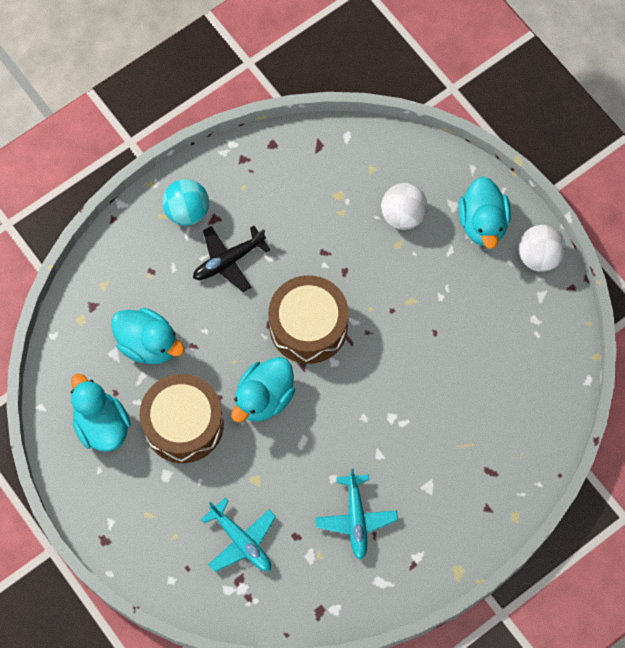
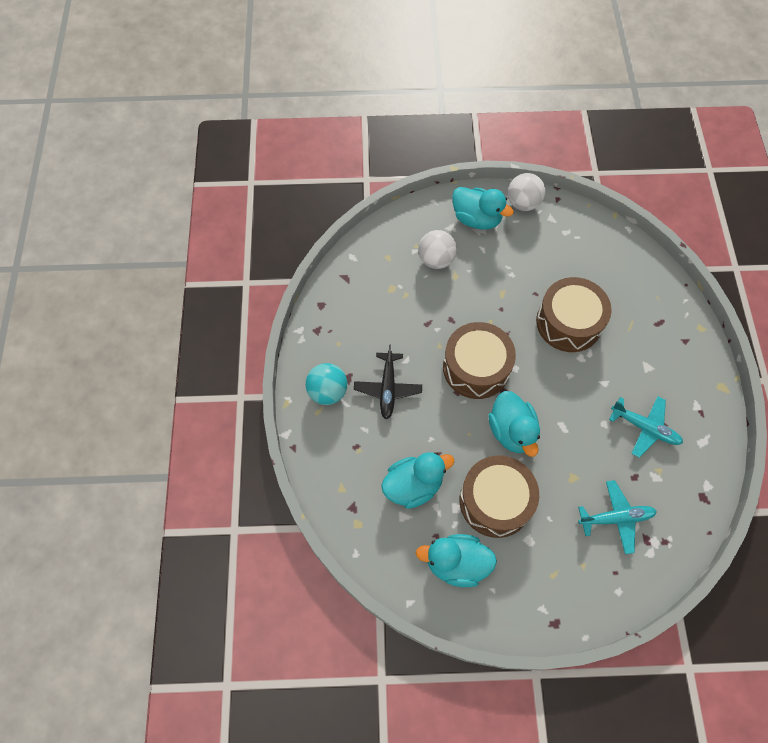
camera: 55 degrees left, 5 degrees down
none -> brown drum [536,277,612,352]

